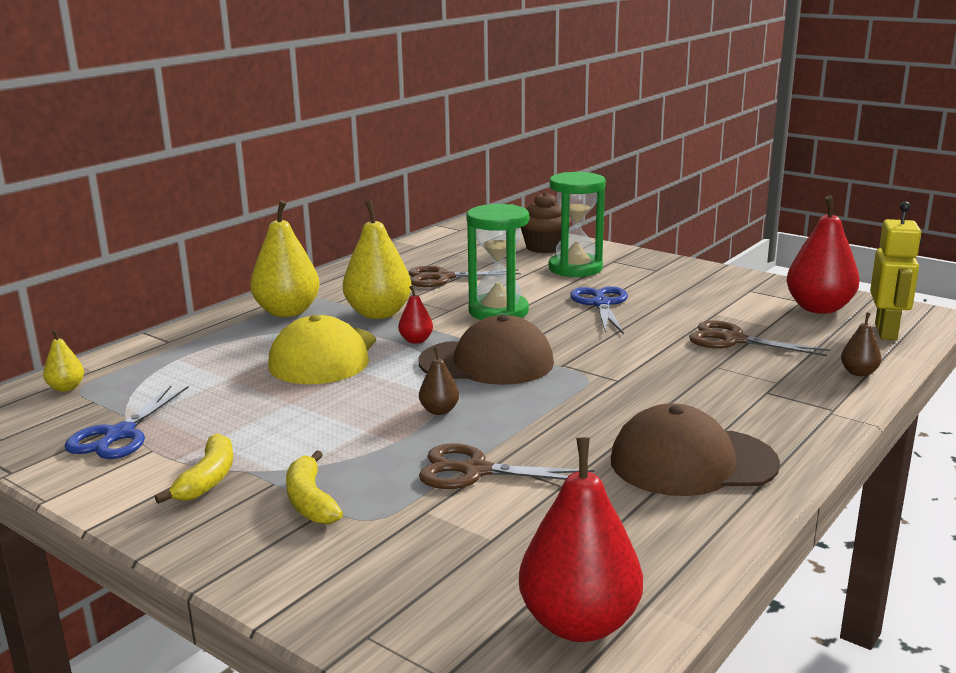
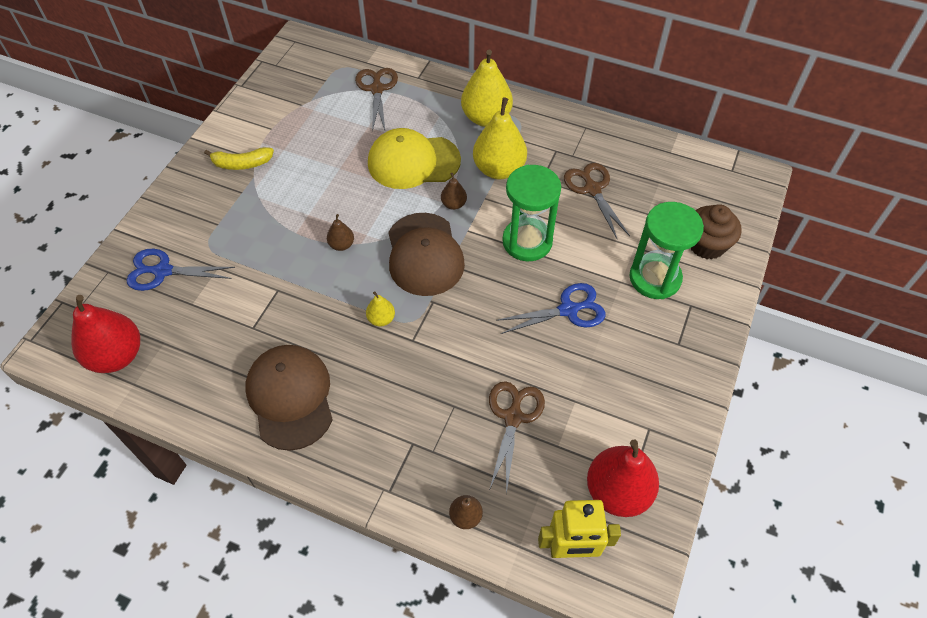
camera: 75 degrees right, 35 degrees up
yellow pear [43,329,84,392] -> yellow pear moved to [366,291,395,326]
blue scissors [65,386,189,459] -> blue scissors moved to [127,249,235,291]
yellow banana [286,450,343,524] -> none
red pear [398,286,433,344] -> brown pear [441,173,467,210]
brown scissors [419,444,594,489] -> brown scissors moved to [355,68,398,132]

